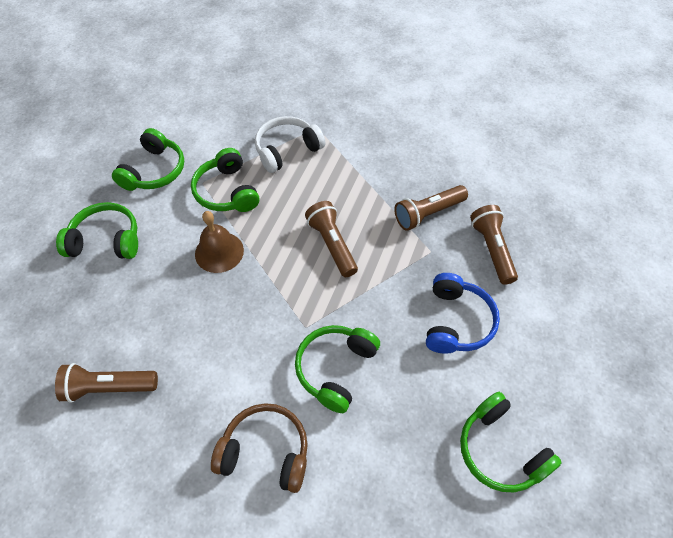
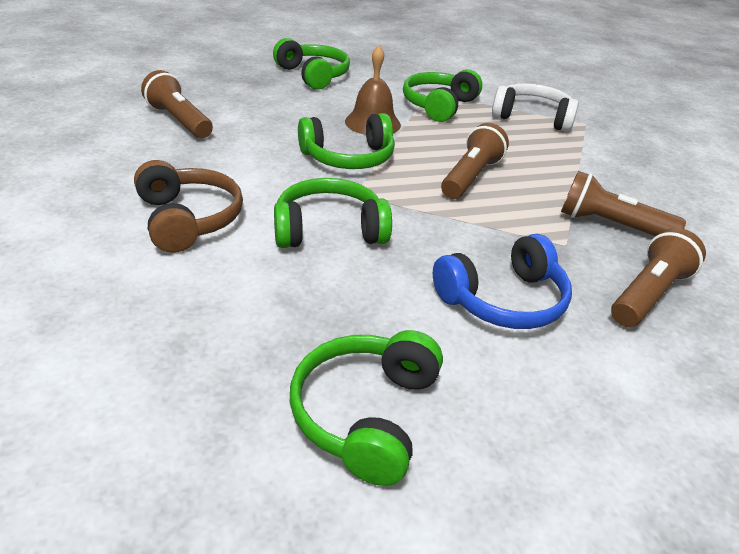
camera: 50 degrees right, 20 degrees down
green headphones [112,128,184,191] -> green headphones moved to [298,113,395,169]

